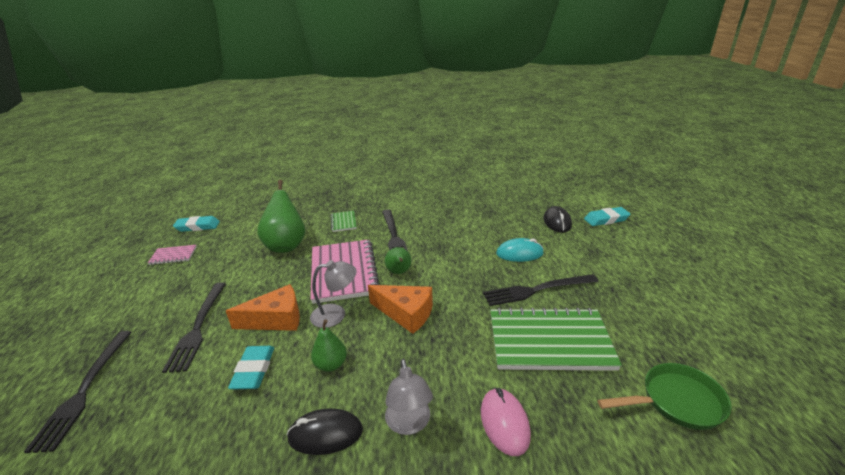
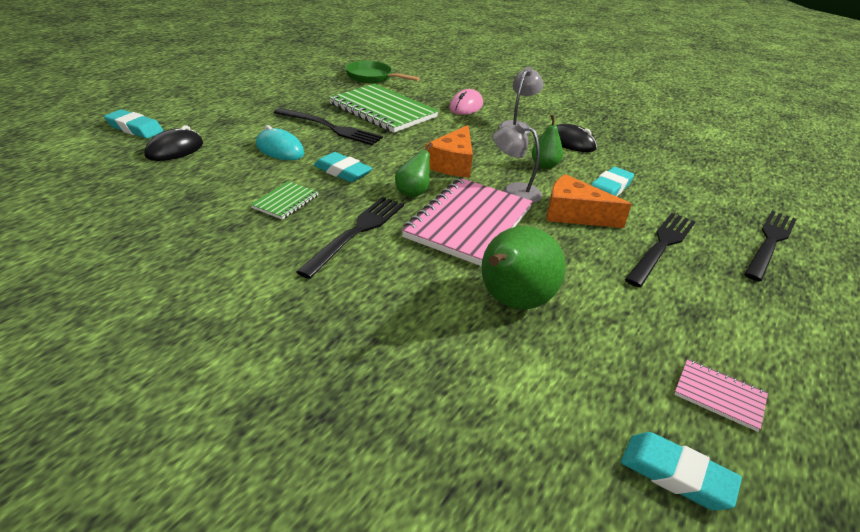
camera: 145 degrees left, 5 degrees up
green notebook [330,211,357,232] -> green notebook moved to [250,181,319,220]
orange cheese [368,285,433,334] -> orange cheese turned 135 degrees counterclockwise [425,125,473,178]
none -> turquoise eraser [314,152,373,182]

